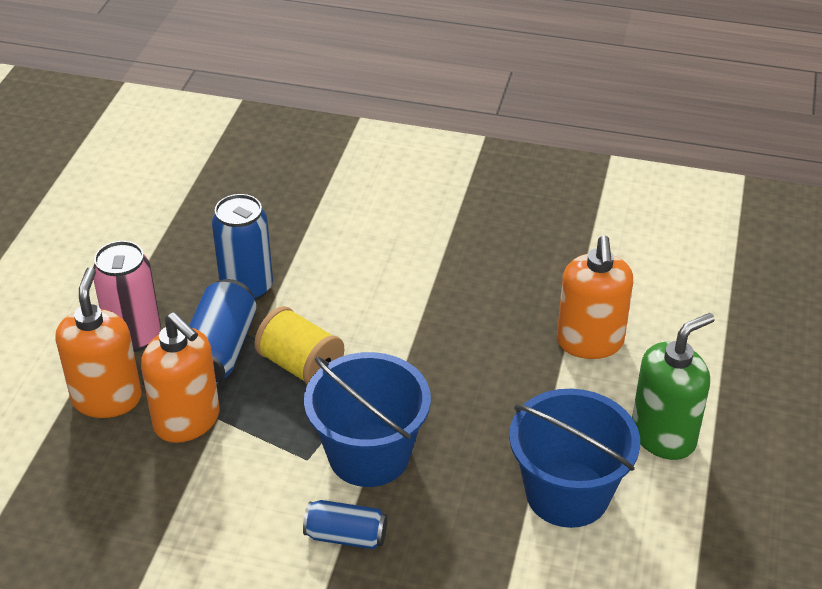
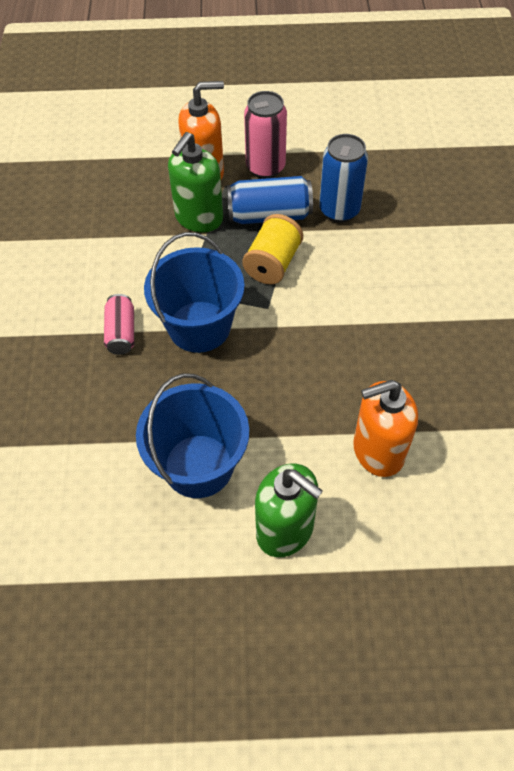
camera: 75 degrees right, 15 degrees up
orange soap dispenser [141,312,220,443] -> green soap dispenser [168,132,223,232]
blue can [303,500,387,549] -> pink can [104,294,134,355]

